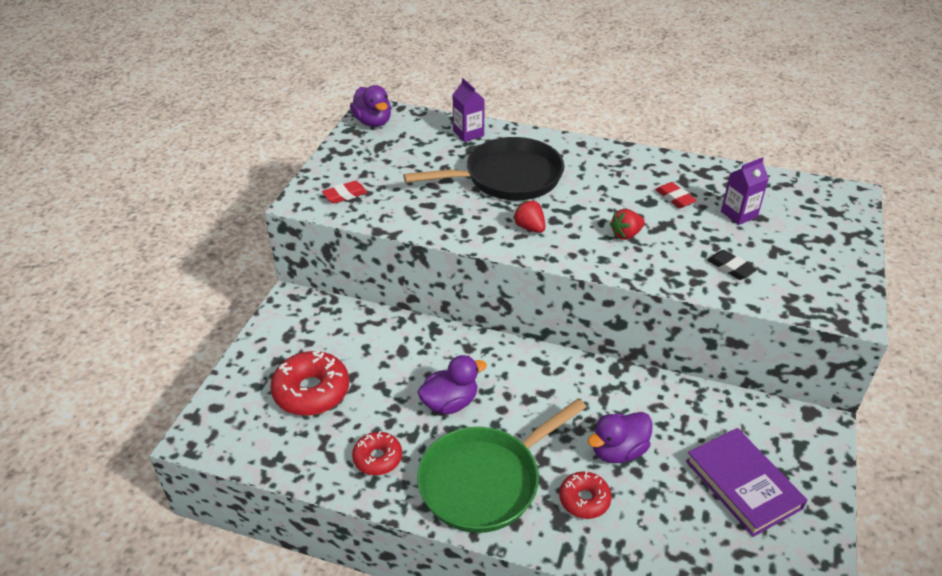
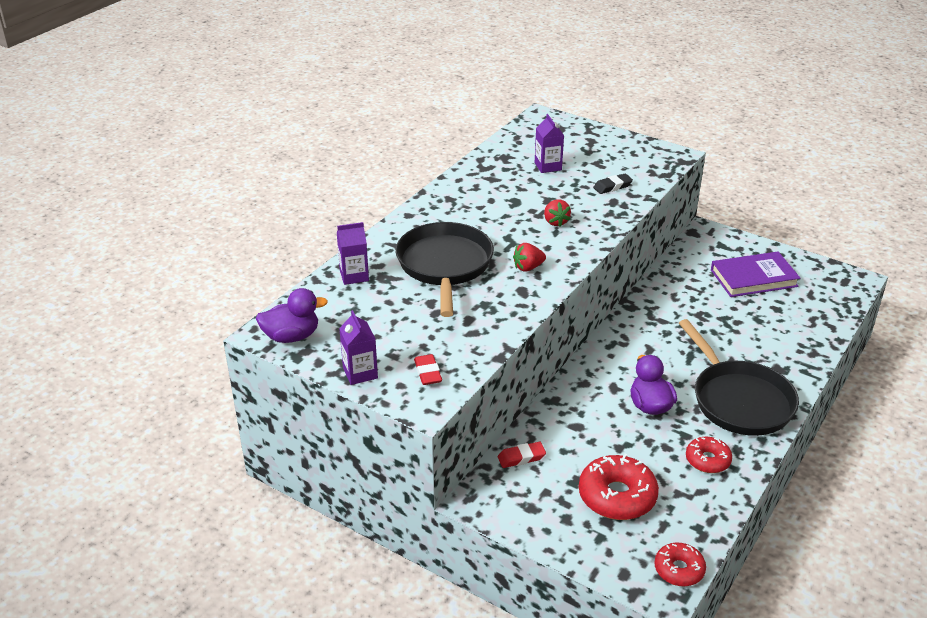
camera: 75 degrees left, 5 degrees down
green pan [417,399,586,533] -> black pan [679,319,799,436]
red donut [559,471,612,519] -> red donut moved to [654,542,706,587]
purple duck [588,412,653,463] -> none
red eraser [655,182,697,208] -> red eraser moved to [498,442,546,468]
none -> purple carton [339,310,378,385]

